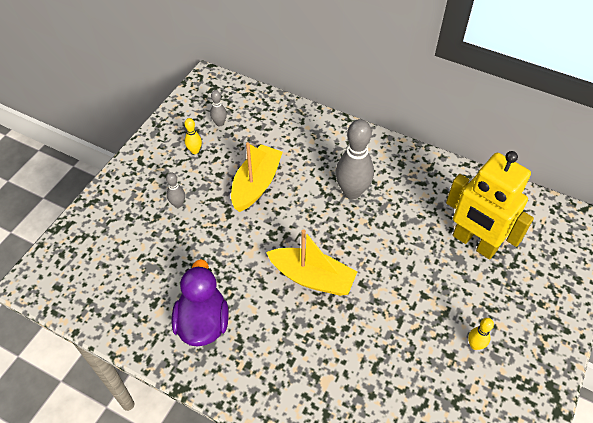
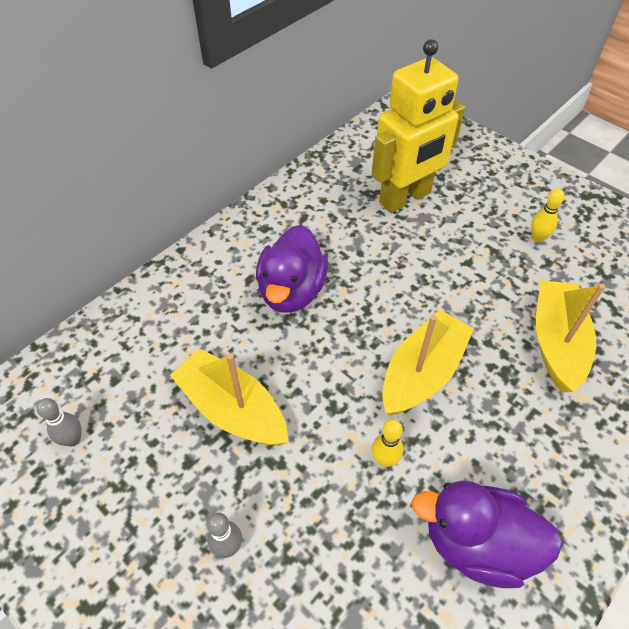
camera: 75 degrees left, 0 degrees up
yellow bowling pin [184,118,202,154] -> yellow bowling pin moved to [372,419,403,467]
grey bowling pin [335,119,374,199] -> purple duck [256,225,328,313]
none -> yellow boat [536,280,605,393]

